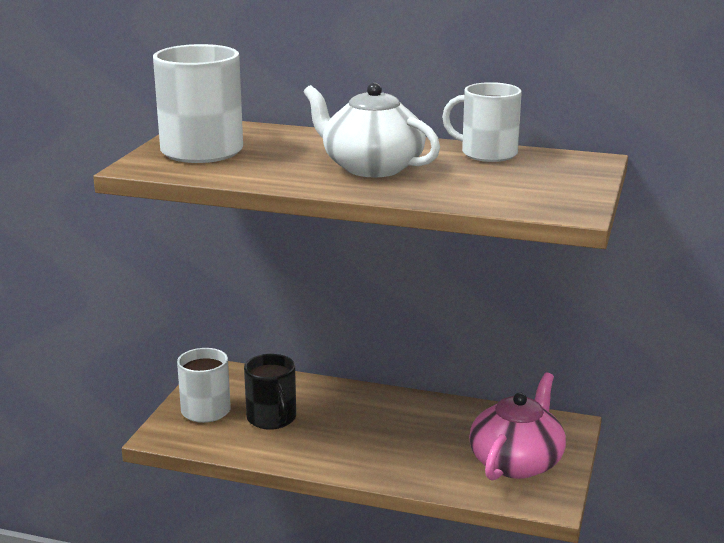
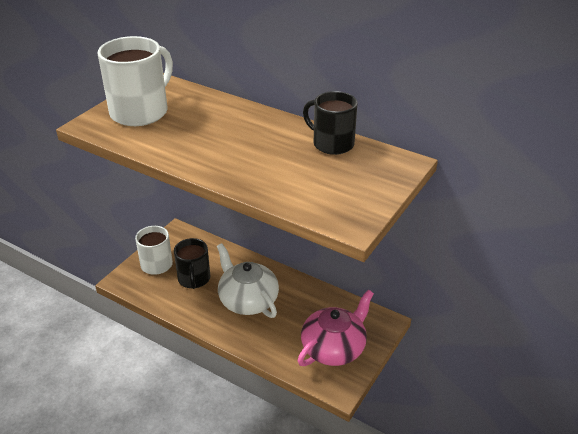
camera: 15 degrees right, 15 degrees up
white teapot [303,83,440,177] -> white teapot moved to [217,243,279,318]
white mug [442,82,522,162] -> black mug [303,91,357,155]

